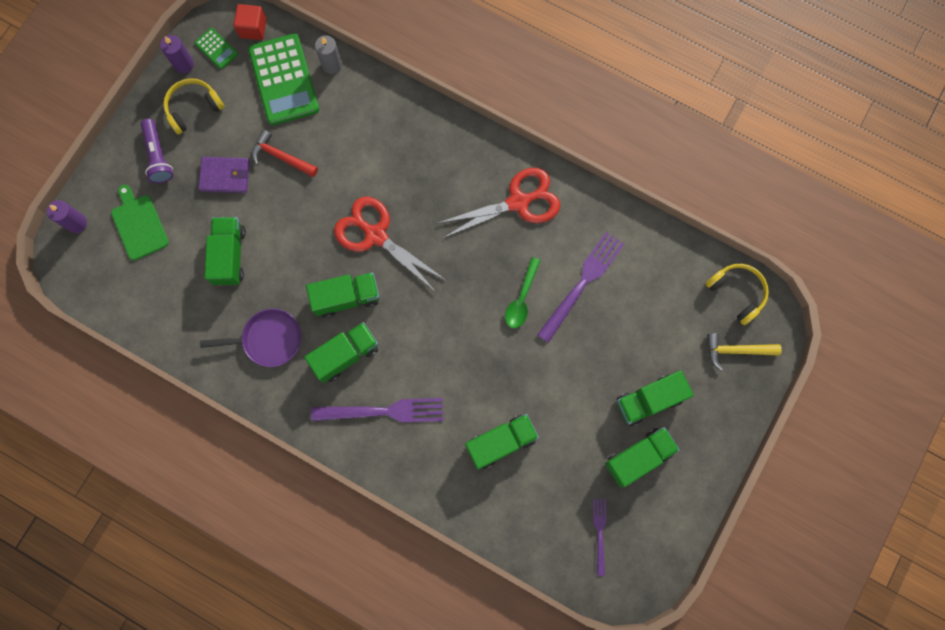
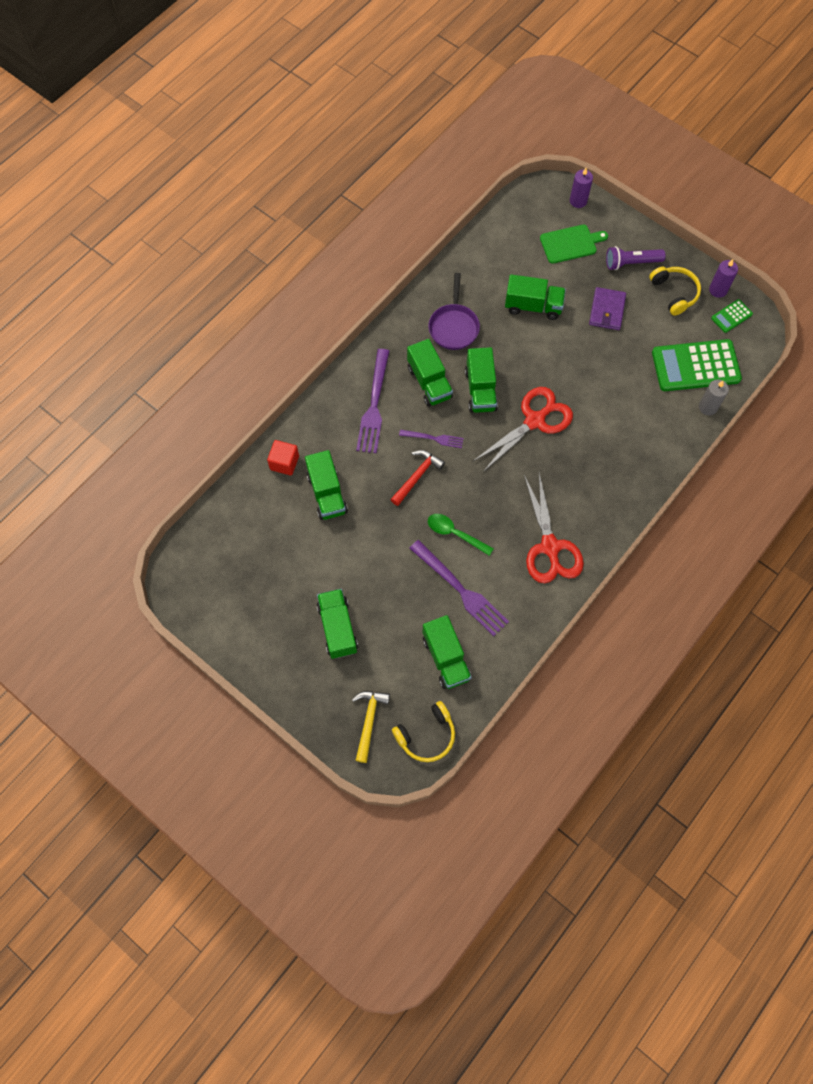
camera: 100 degrees right, 10 degrees down
red cube [234,4,267,40] -> red cube moved to [267,440,299,475]
red hammer [252,130,318,177] -> red hammer moved to [390,450,445,506]
purple fork [593,499,606,576] -> purple fork moved to [399,430,464,448]
green truck [605,427,679,487] -> green truck moved to [423,615,472,689]

